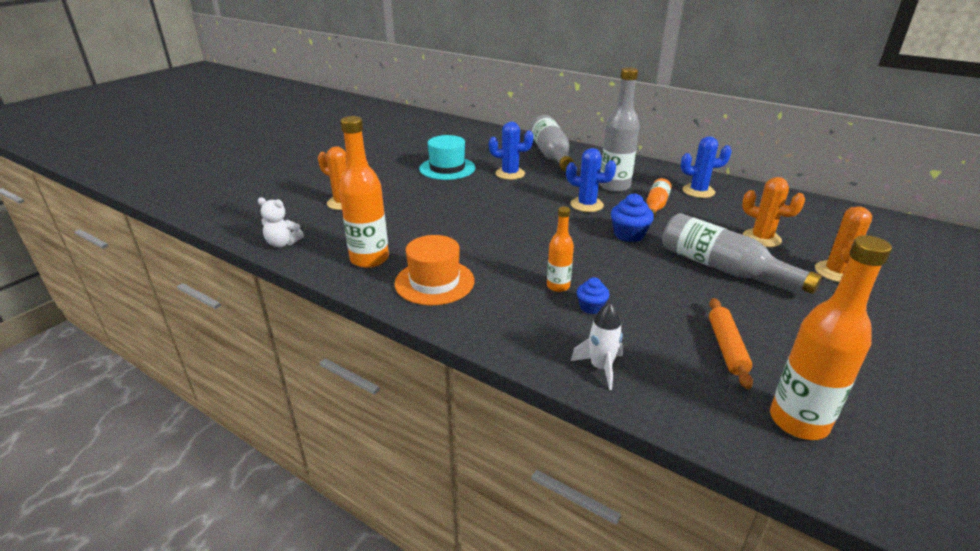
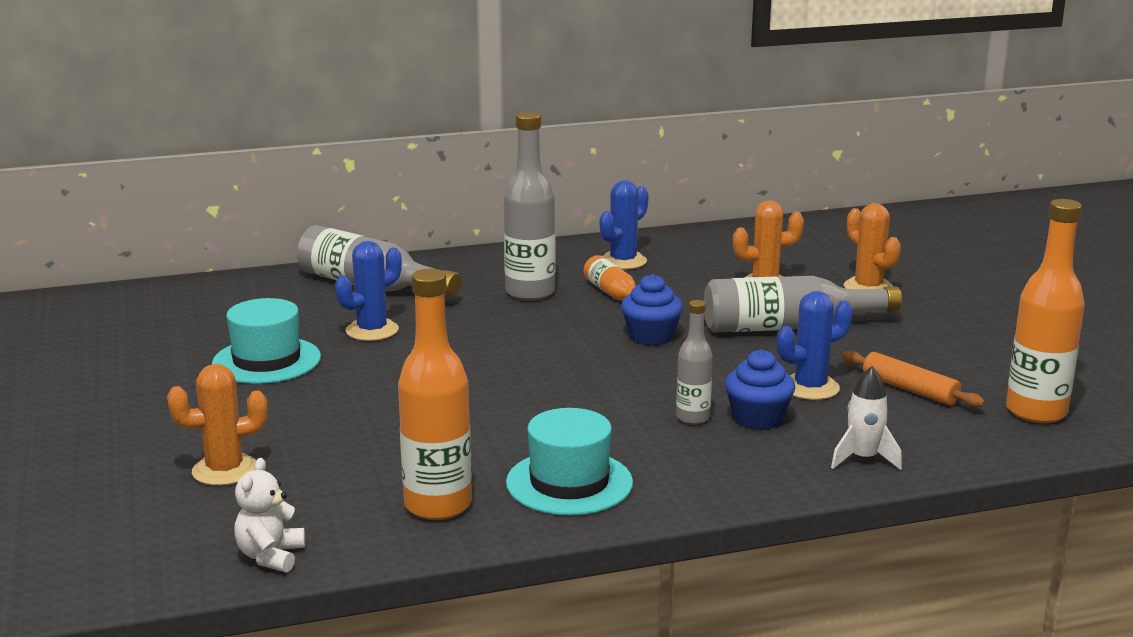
camera: 50 degrees left, 10 degrees down
white teddy bear [258,197,304,247] -> white teddy bear turned 135 degrees clockwise [234,458,305,572]
orange hat [395,235,474,305] -> turquoise hat [506,408,633,516]
orange bottle [547,206,574,292] -> grey bottle [676,300,713,424]
blue cactus [566,148,616,212] -> blue cactus moved to [777,291,853,400]
blue cupcake [577,277,610,314] -> blue cupcake [725,349,795,430], size x1.57

